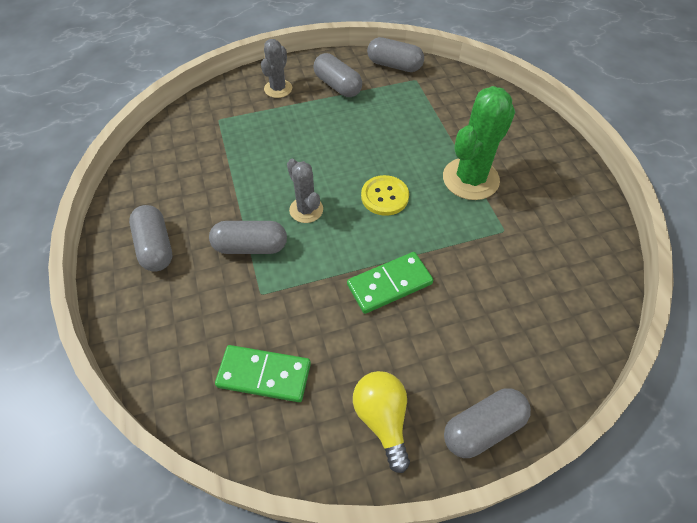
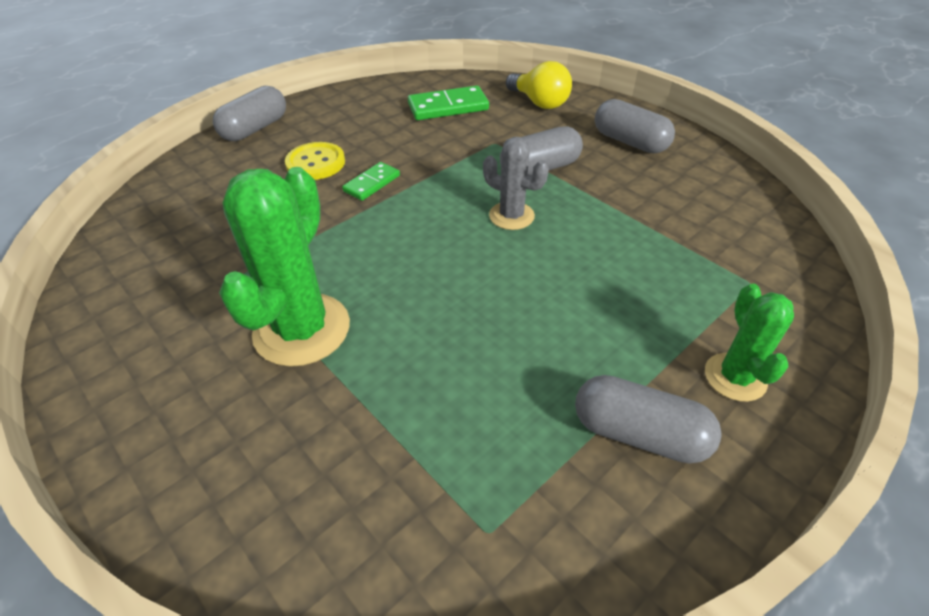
camera: 155 degrees right, 10 degrees down
grey cactus [261,39,292,98] -> green cactus [705,284,794,402]
green domino [347,252,433,314] -> green domino [342,162,400,201], size x0.62
yellow light bulb [353,371,410,473] -> yellow light bulb moved to [506,61,572,109]
yellow button [361,175,409,216] -> yellow button moved to [285,142,345,180]
grey capsule [367,37,424,72] -> none

